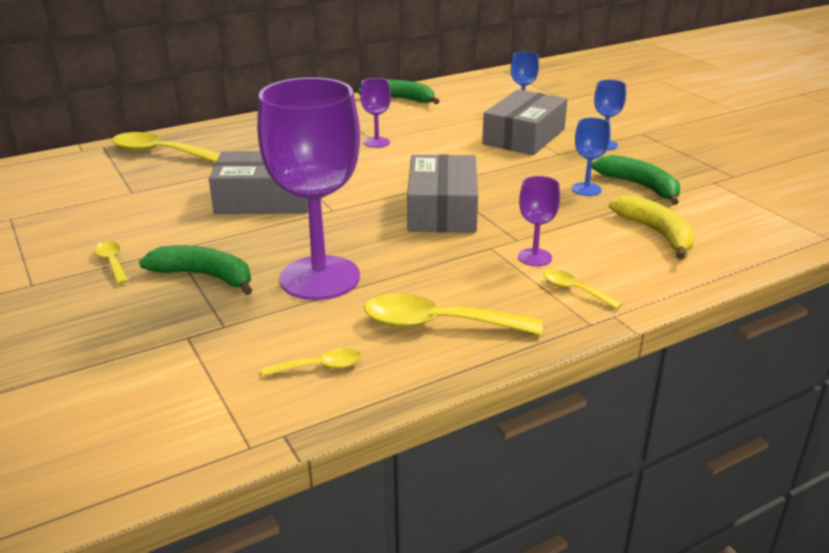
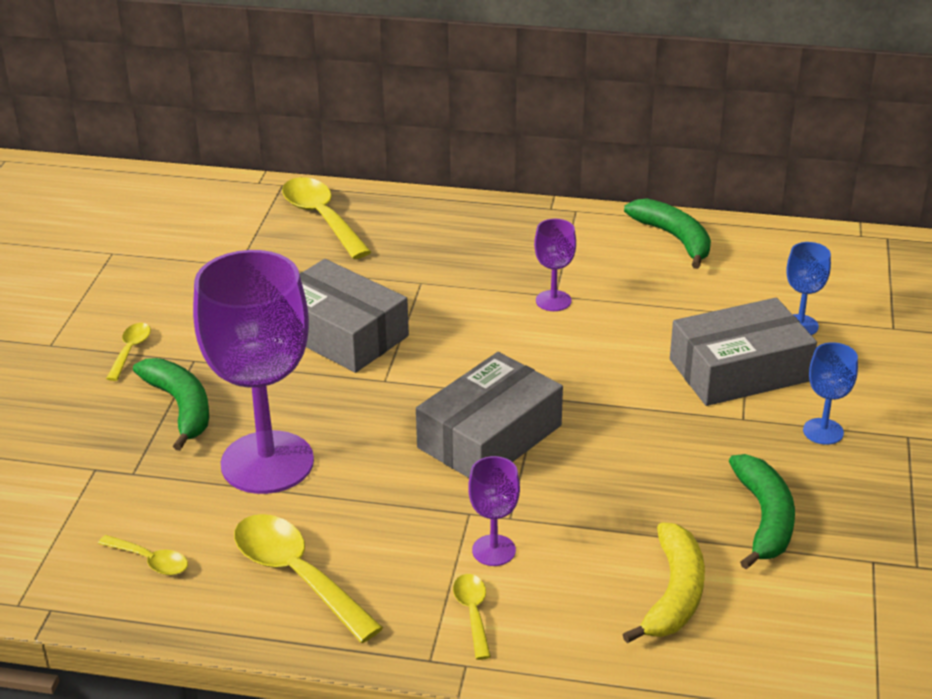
camera: 40 degrees right, 5 degrees up
blue goblet [572,118,611,196] -> none

